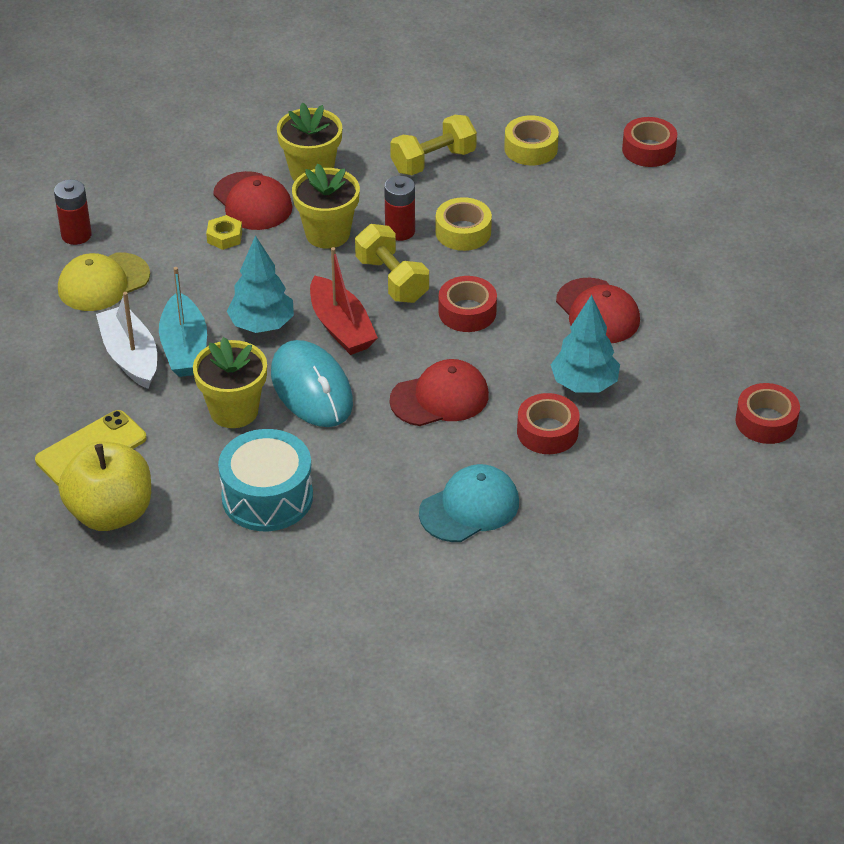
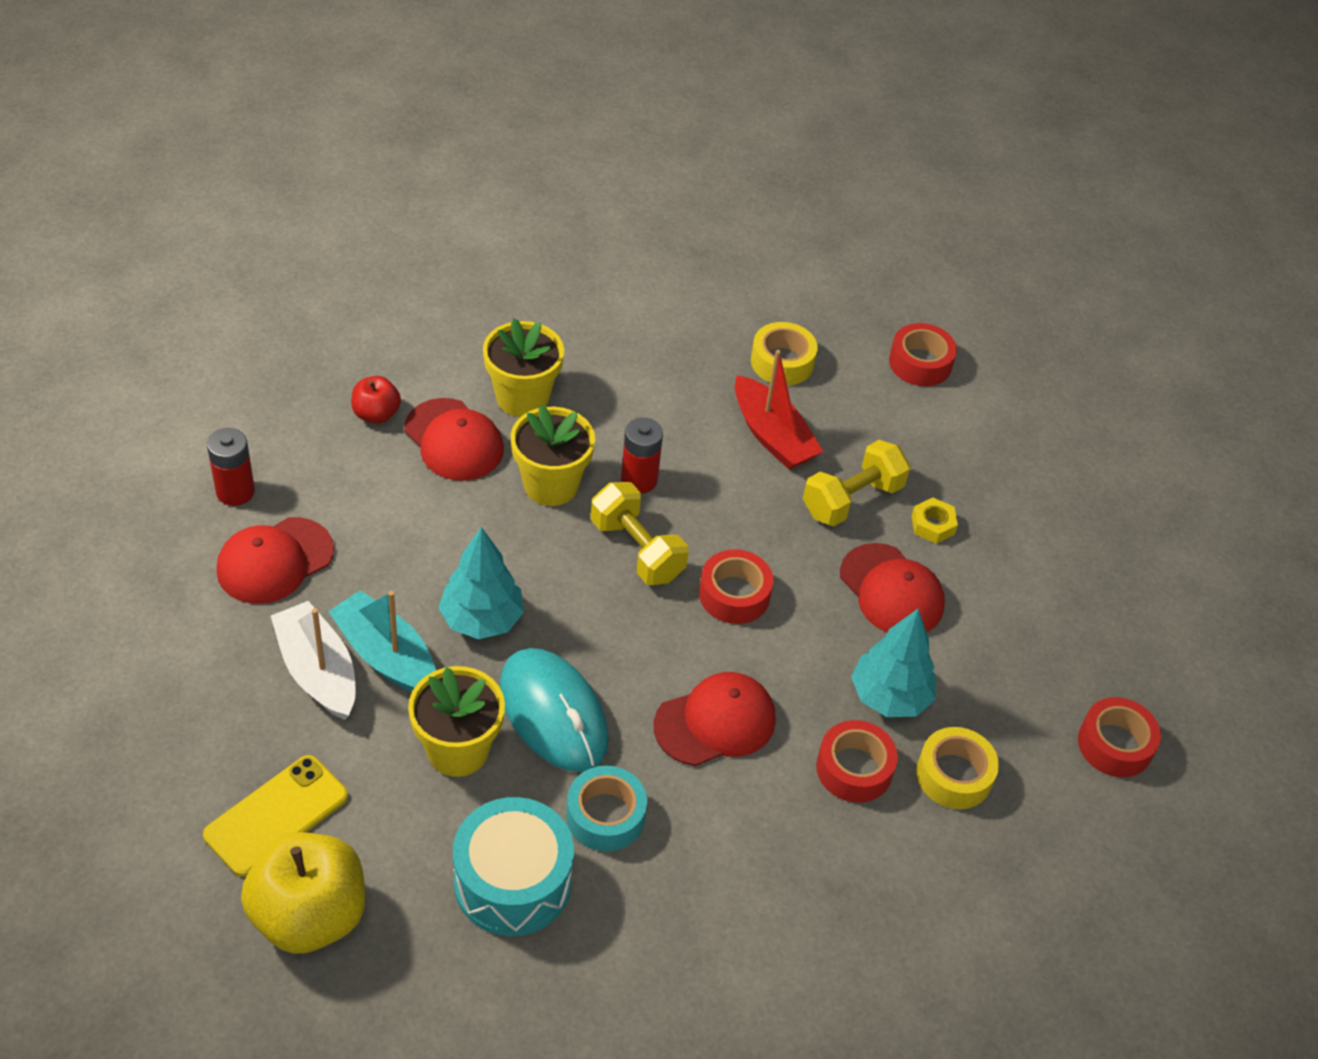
camera: 10 degrees left, 5 degrees up
yellow cap [58,252,150,311] -> red cap [217,517,334,604]
turquoise boat [159,267,207,377] -> turquoise boat turned 150 degrees clockwise [328,590,436,692]
yellow nut [206,215,242,250] -> yellow nut moved to [912,498,958,544]
red boat [310,247,378,355] -> red boat moved to [735,350,824,470]
yellow dumbbell [390,115,477,175] -> yellow dumbbell moved to [803,440,911,526]
turquoise cap [419,464,519,542] -> none
yellow tape [436,197,492,251] -> yellow tape moved to [916,727,999,809]
none -> red apple [351,376,401,424]
none -> turquoise tape [566,766,647,851]

